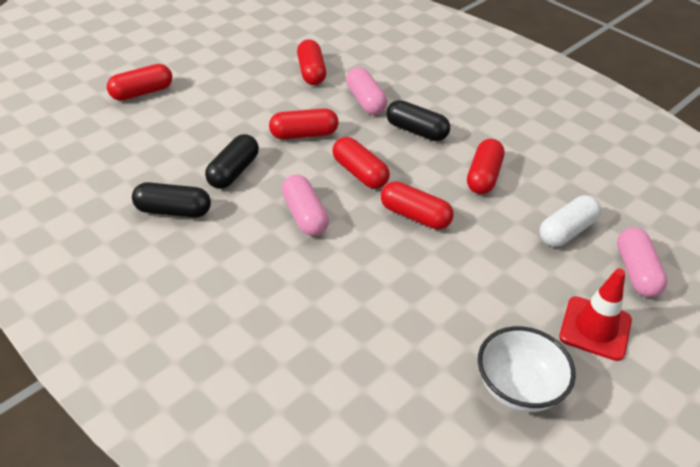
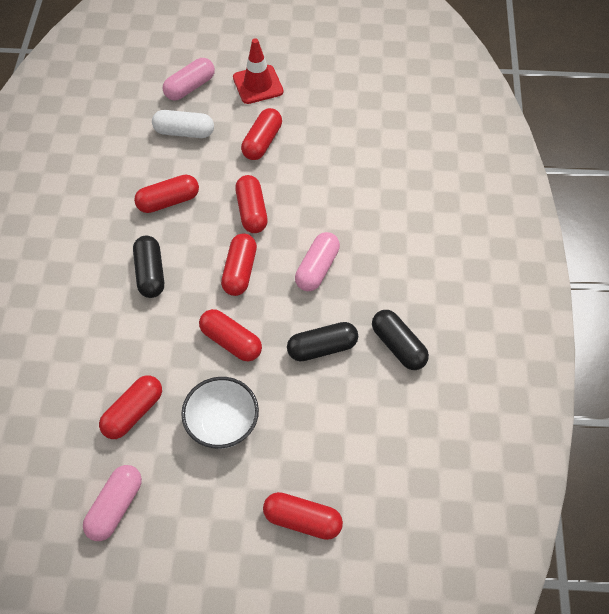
camera: 130 degrees left, 15 degrees up
pink capsule [346,67,387,115] -> pink capsule moved to [83,465,142,541]
white bowl [478,326,576,412] -> white bowl moved to [181,377,259,449]
none -> red capsule [241,108,282,160]

